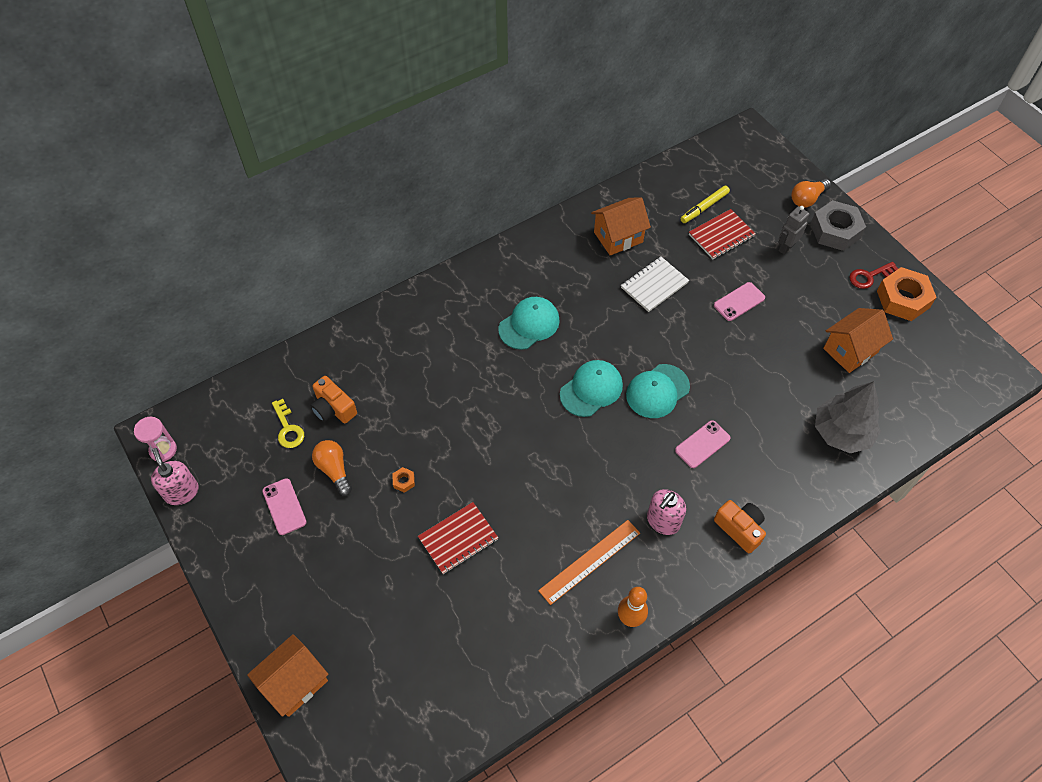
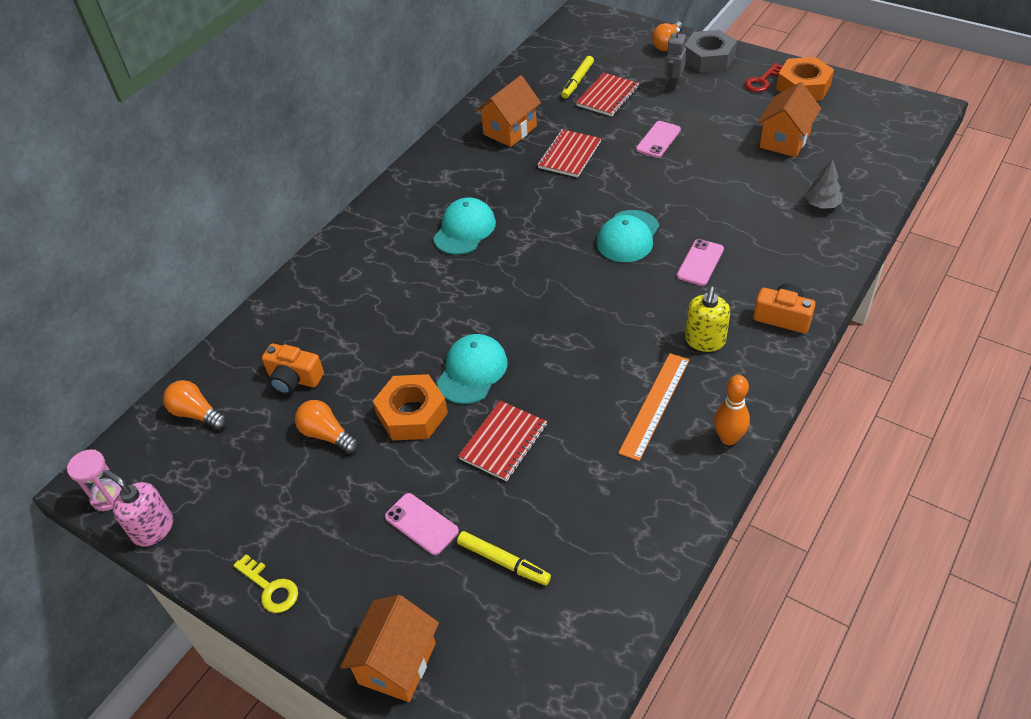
camera: 20 degrees left, 10 degrees down
pink phone [262,478,307,535] -> pink phone moved to [385,493,459,555]
yellow key [272,399,304,448] -> yellow key moved to [233,554,298,613]
orange nut [392,467,415,493] -> orange nut [373,374,448,440], size x2.46
turquoise cap [560,360,623,417] -> turquoise cap moved to [437,334,508,404]
white notebook [621,256,689,312] -> red notebook [537,129,601,177]
pink soap dispenser [647,489,686,535] -> yellow soap dispenser [685,287,730,352]
grey tree [815,381,881,453] -> grey tree [805,159,842,209], size x0.54
none -> orange light bulb [163,380,227,430]
none -> yellow marker [457,531,551,585]

